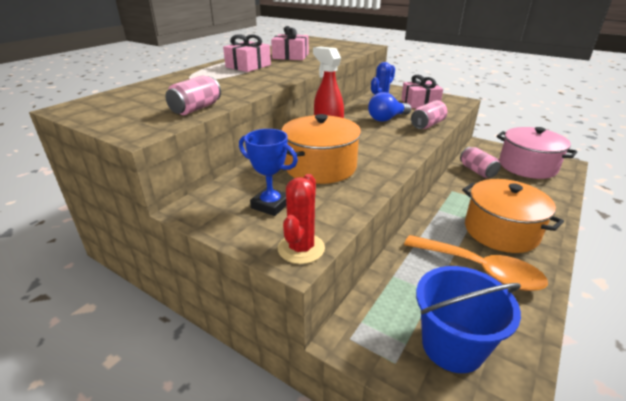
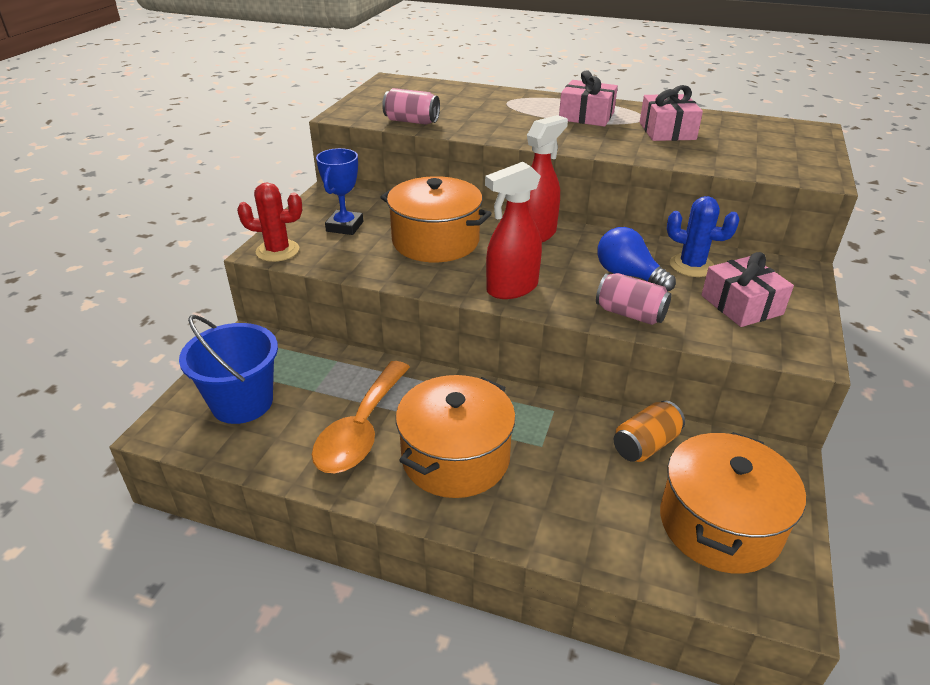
camera: 75 degrees right, 5 degrees up
pink can [460,147,501,178] -> orange can [614,401,685,462]
pink pot [496,127,577,179] -> orange pot [660,432,806,574]
none -> red spray bottle [485,162,542,299]

